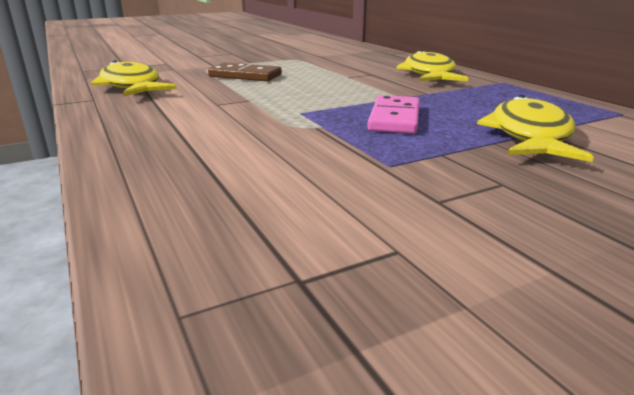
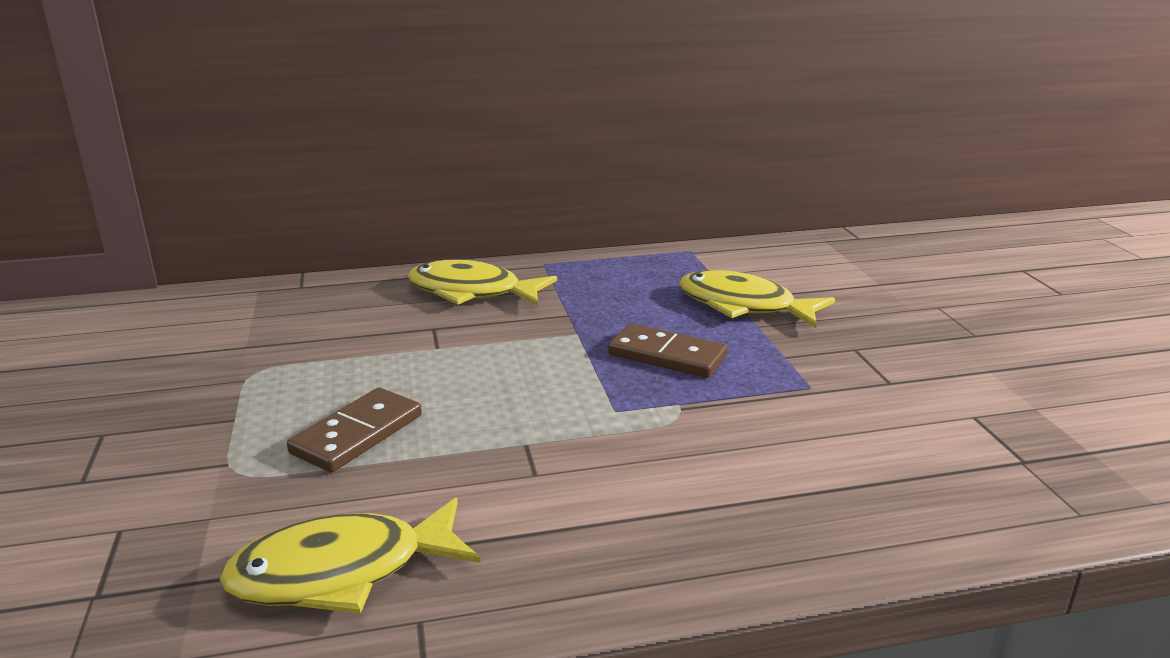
camera: 75 degrees left, 0 degrees up
pink domino [367,95,420,134] -> brown domino [608,323,727,378]

